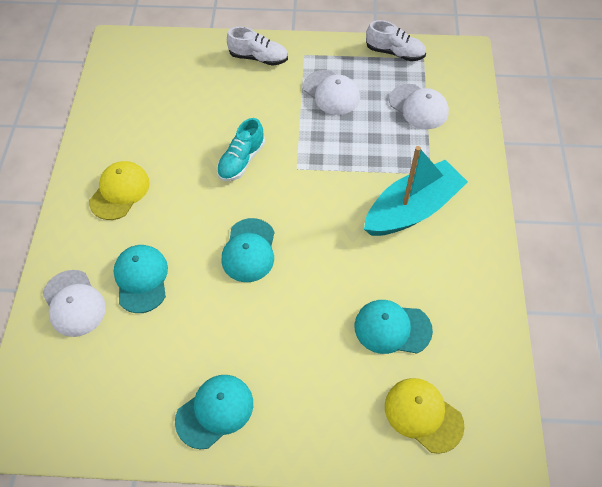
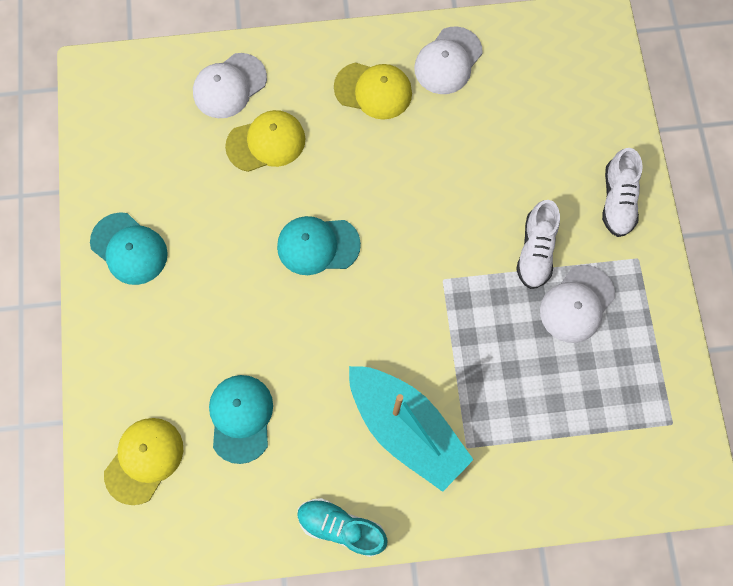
camera: 80 degrees right, 15 degrees up
turquoise cap [114,245,168,313] -> yellow cap [225,110,305,172]
turquoise shoe [217,118,265,181] -> turquoise shoe moved to [297,498,388,557]
white shoe [366,20,426,61] -> white shoe moved to [516,200,560,289]
white cap [389,84,449,129] -> white cap moved to [414,26,483,94]

